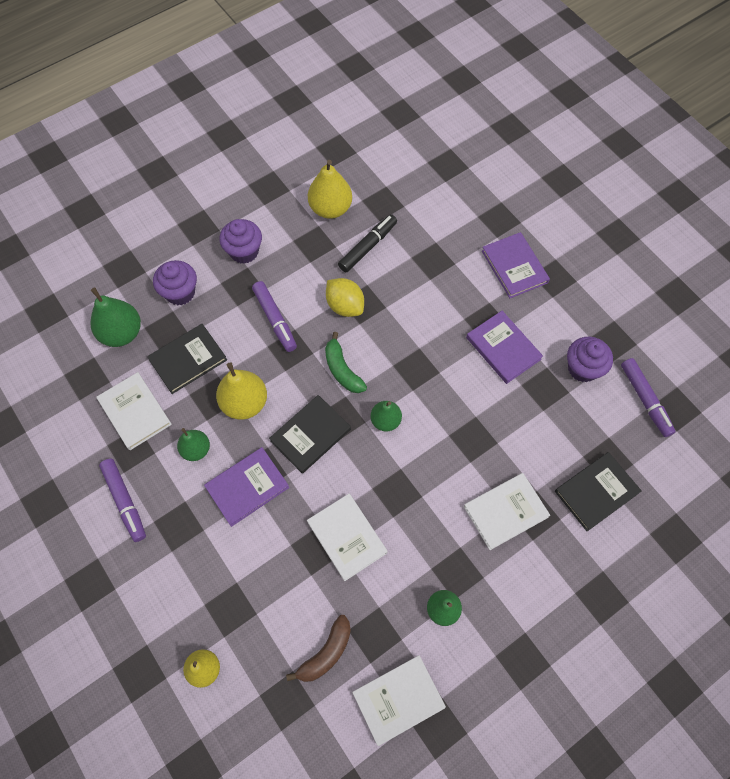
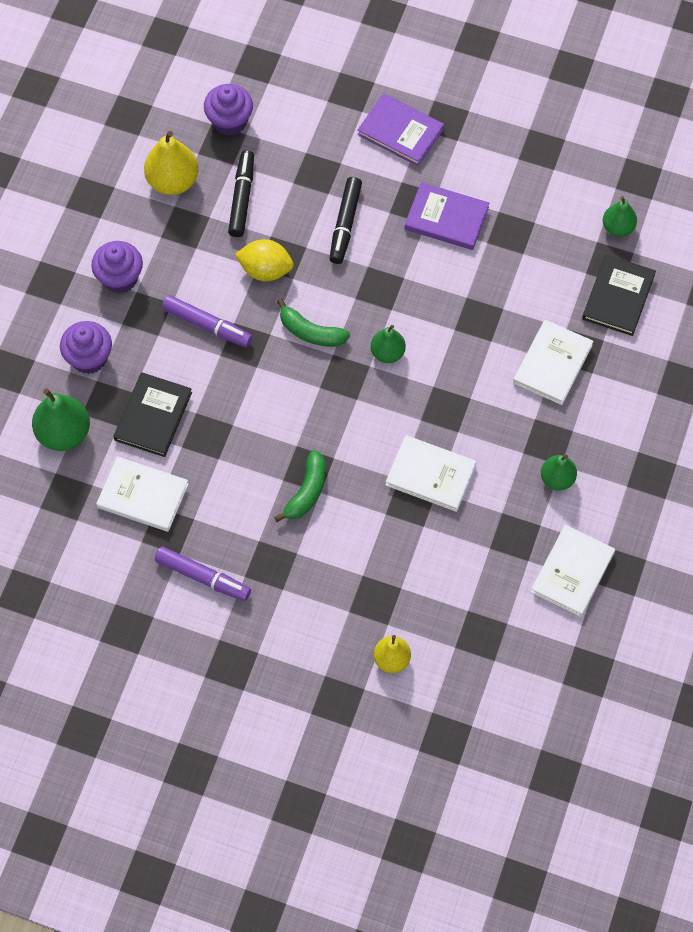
camera: 35 degrees left, 0 degrees up
green pear [177,428,210,461] -> green pear moved to [603,196,637,237]
purple book [204,447,289,527] -> green banana [274,450,326,522]
yellow pear [216,362,267,420] -> none
black book [269,395,351,474] -> none
brown banana [286,615,351,682] -> none
purple cupcake [567,337,613,382] -> purple cupcake moved to [204,84,253,136]
purple marker [621,358,676,437] -> none
none -> black marker [329,177,362,264]

